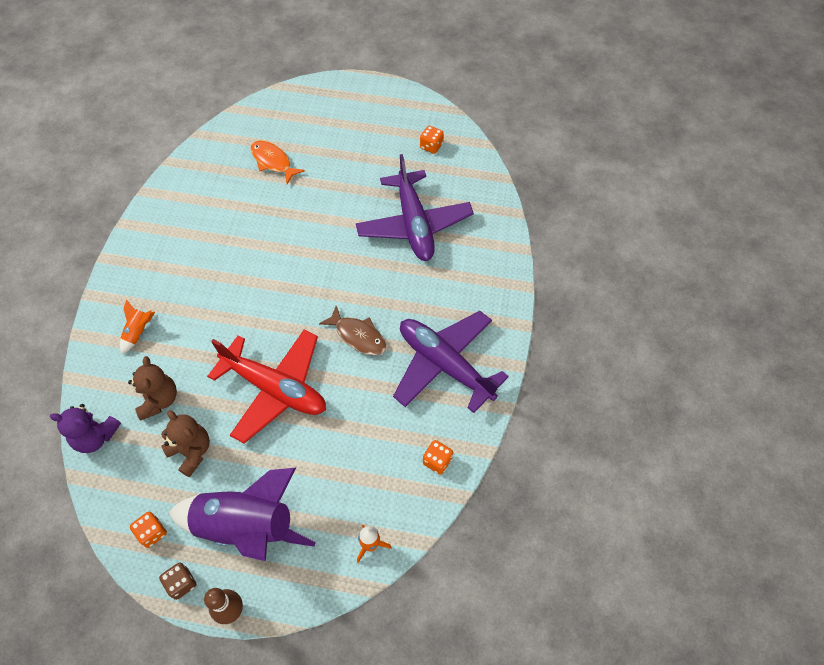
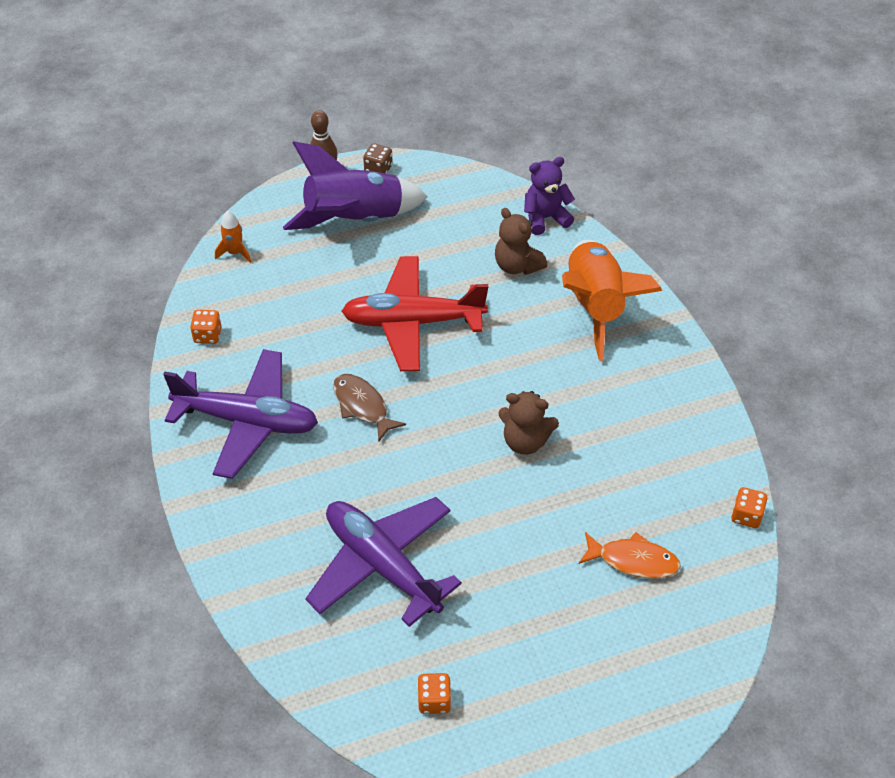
camera: 150 degrees right, 10 degrees down
orange rocket [120,299,155,355] -> orange rocket [562,240,662,361], size x2.46
orange dice [130,512,167,548] -> orange dice moved to [731,487,767,528]
brown teddy bear [161,410,210,477] -> brown teddy bear moved to [498,391,559,455]
brown fish [319,306,387,356] -> brown fish turned 45 degrees clockwise [333,374,406,442]

